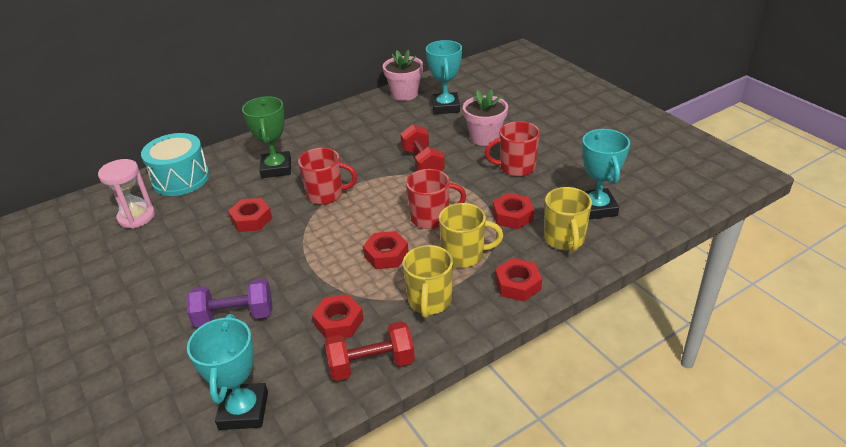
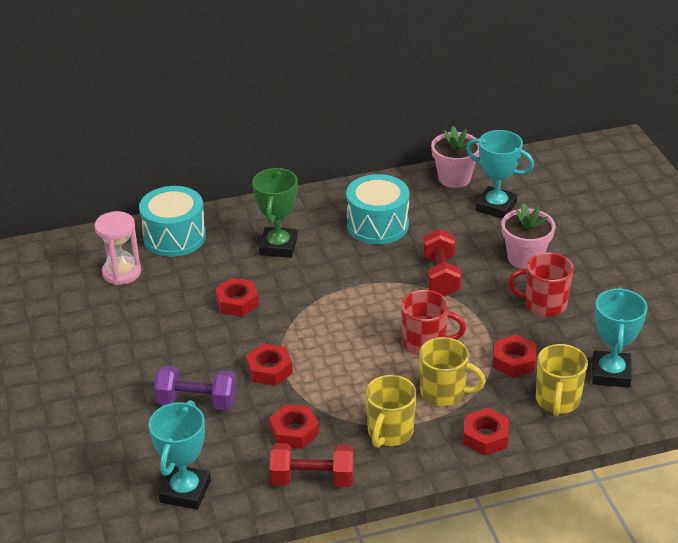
camera: 15 degrees right, 0 degrees up
red mug [298,148,357,205] -> none
red nut [363,231,409,269] -> red nut moved to [246,344,293,386]
turquoise trophy [426,40,462,114] -> turquoise trophy turned 75 degrees counterclockwise [466,130,534,219]
none -> turquoise drum [346,174,409,244]

